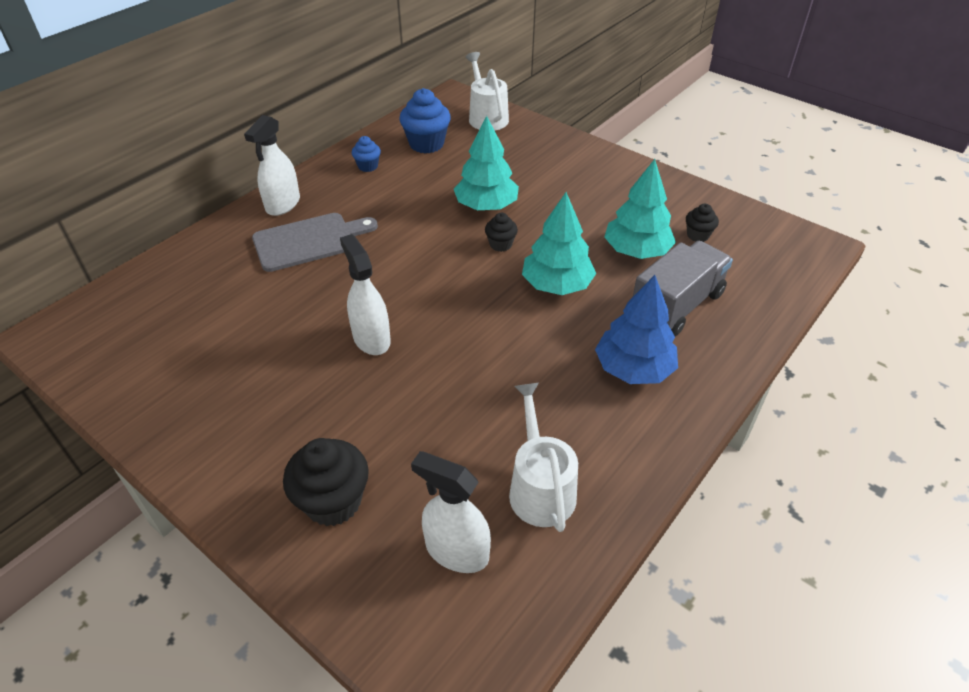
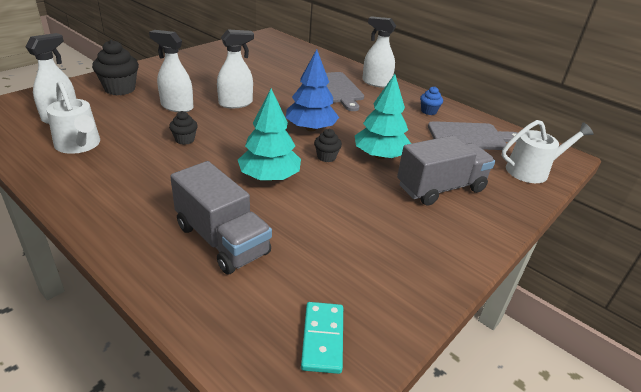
camera: 90 degrees right, 10 degrees down
blue cupcake [399,88,451,153] -> grey cutting board [428,121,517,150]
white watering can [509,383,578,532] -> white watering can turned 60 degrees clockwise [46,81,100,154]
blue tree [595,275,678,384] -> blue tree moved to [286,49,339,131]
turquoise tree [604,159,676,259] -> none
black cupcake [686,204,719,242] -> black cupcake moved to [169,111,198,145]
none -> white spray bottle [149,30,193,112]
none -> turquoise domino [301,302,343,374]
none -> grey truck [397,135,495,205]

